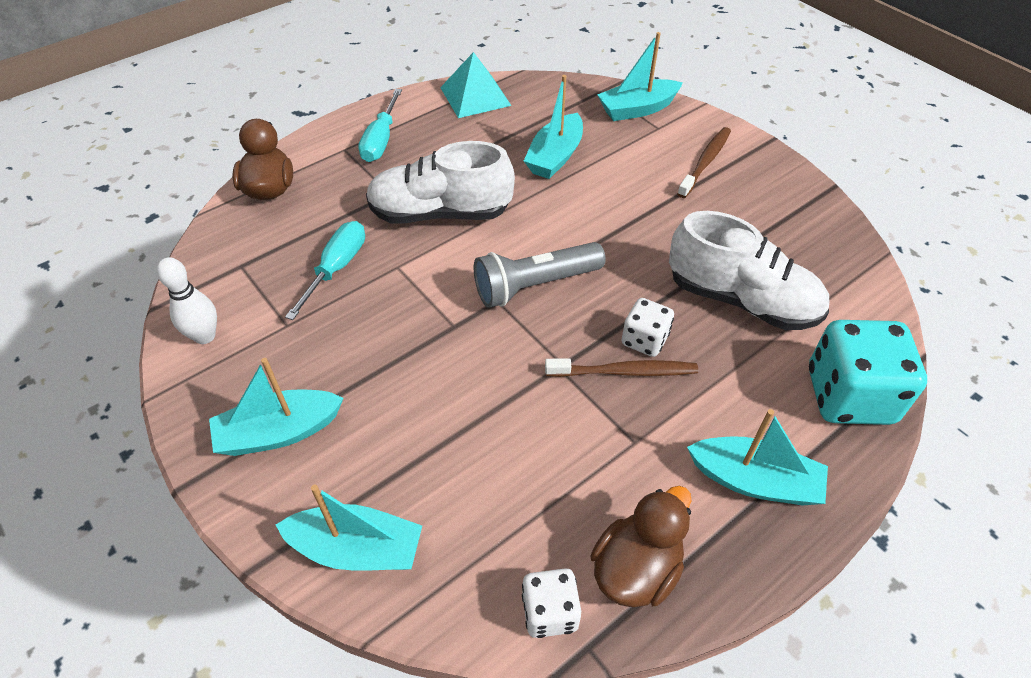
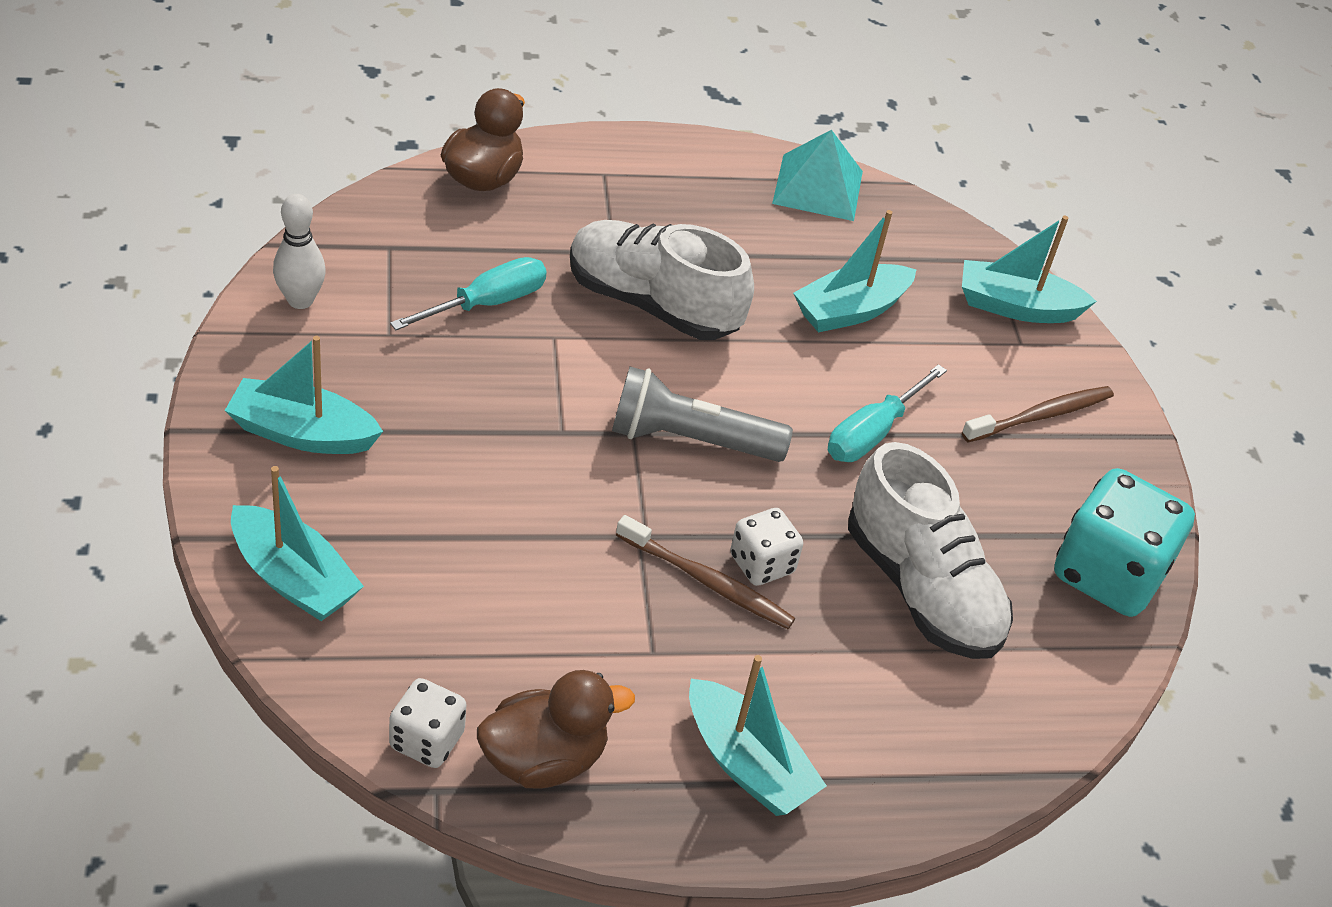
camera: 25 degrees right, 5 degrees down
turquoise screwdriver [358,89,402,162] -> turquoise screwdriver moved to [828,364,947,462]
turquoise dice [809,320,927,425] -> turquoise dice moved to [1054,468,1195,617]

